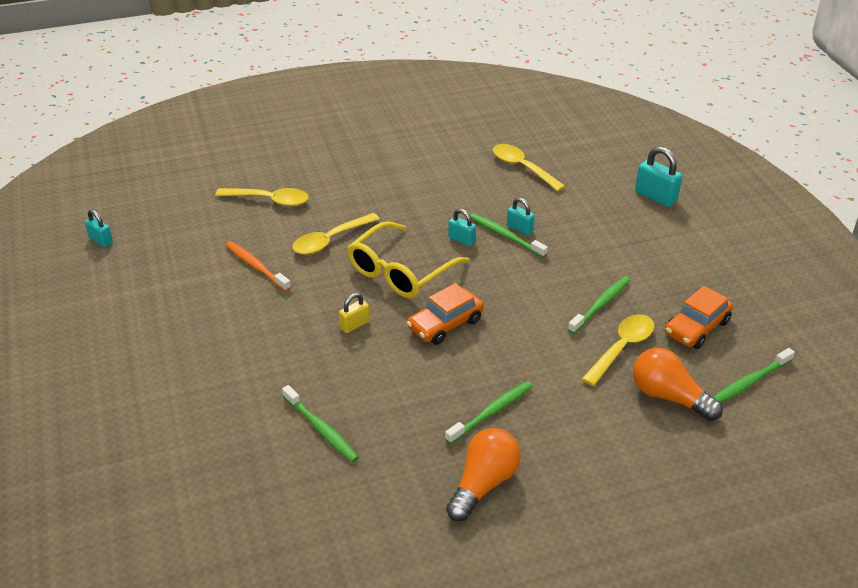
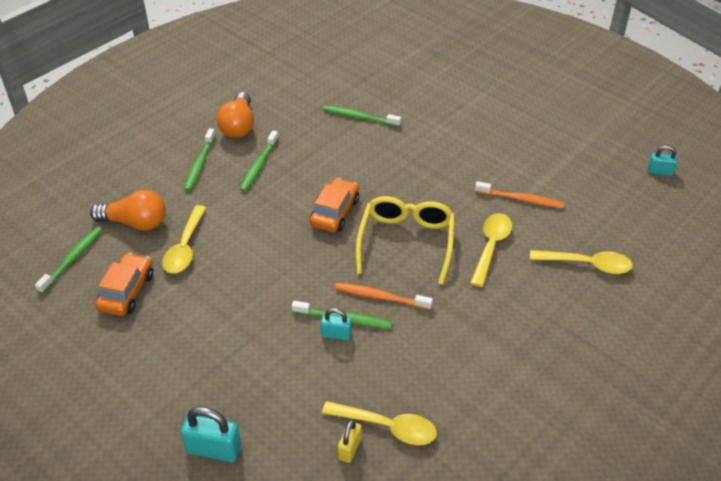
camera: 150 degrees right, 5 degrees up
yellow spoon [215,188,309,206] -> yellow spoon turned 150 degrees counterclockwise [530,250,633,274]
yellow padlock [339,293,370,333] -> yellow padlock moved to [338,419,362,463]
turquoise padlock [448,209,476,246] -> orange toothbrush [335,283,433,310]
green toothbrush [568,276,630,334] -> green toothbrush moved to [184,128,216,191]

